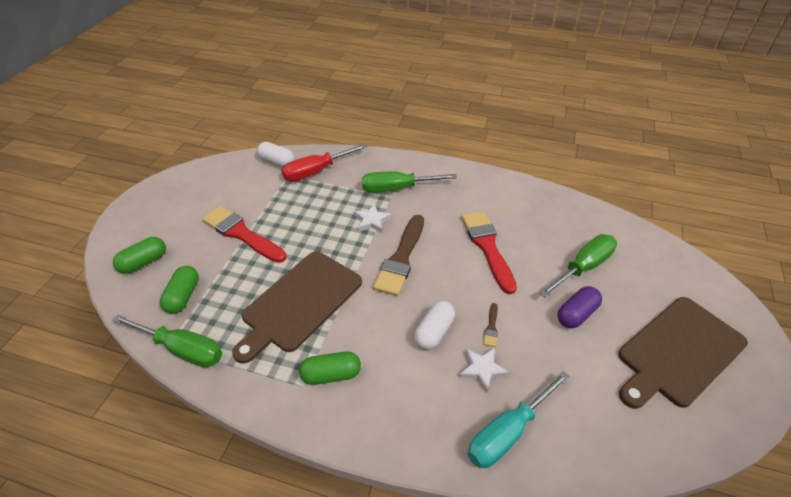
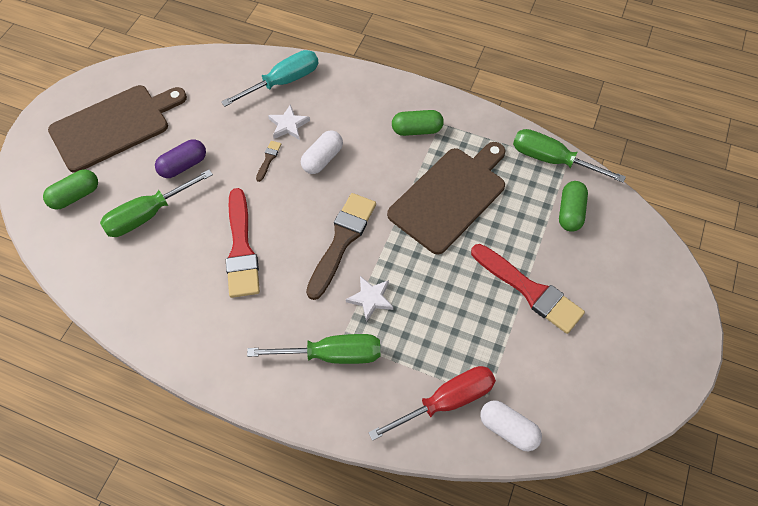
camera: 175 degrees left, 15 degrees up
green capsule [113,237,166,274] -> green capsule moved to [43,169,98,209]

